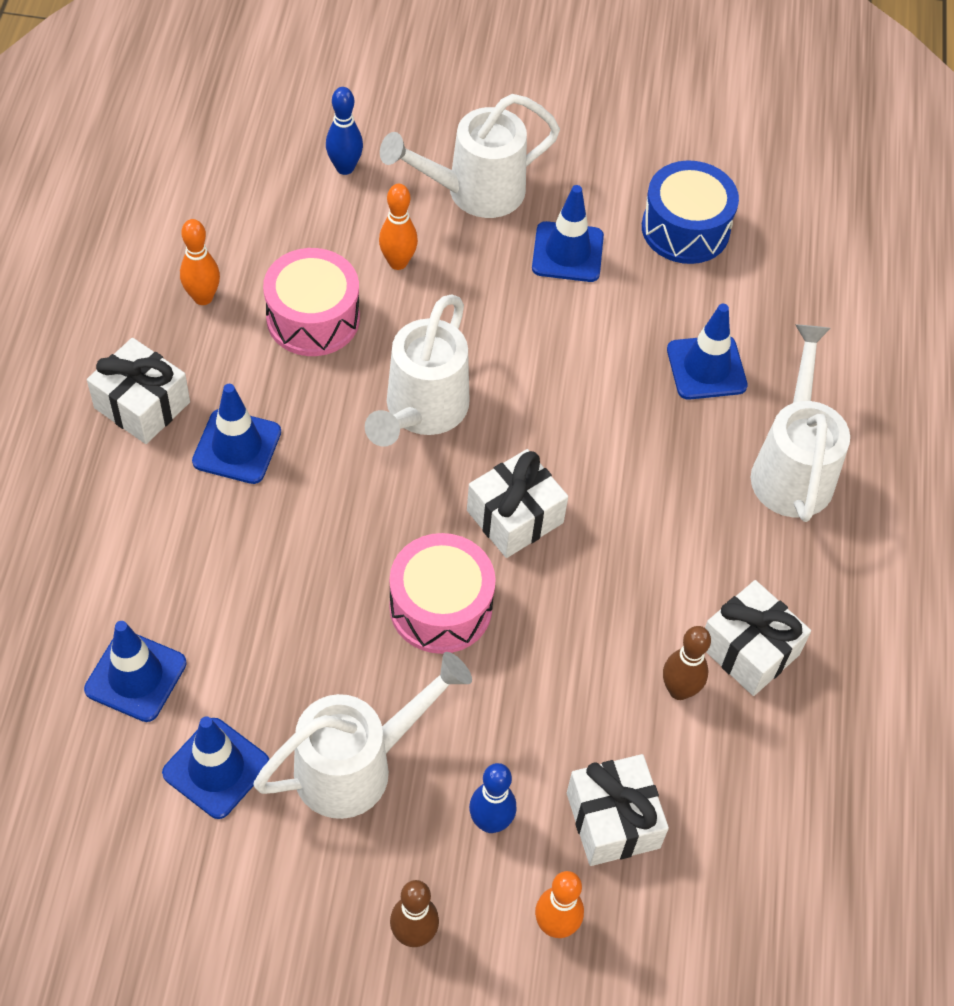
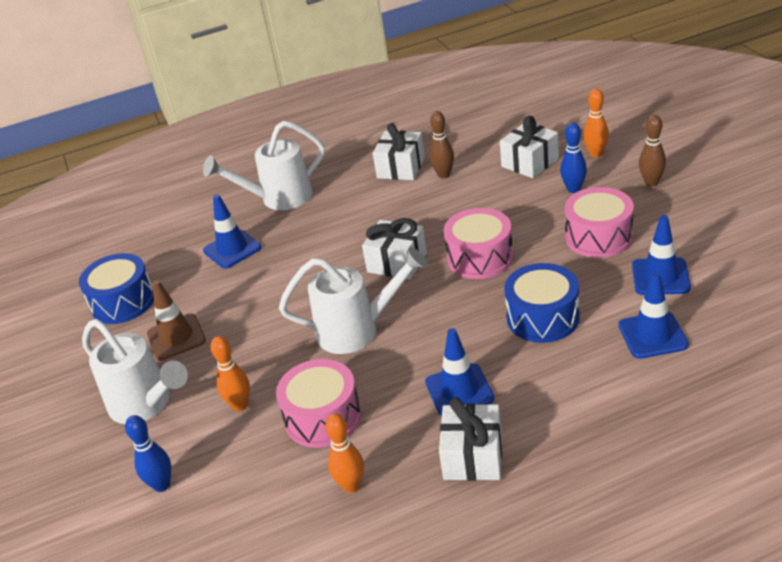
camera: 110 degrees left, 20 degrees down
white watering can [253,652,472,819] -> pink drum [565,187,634,258]
blue traffic cone [532,185,604,282] -> brown traffic cone [147,280,206,361]
none -> blue drum [504,263,580,343]

